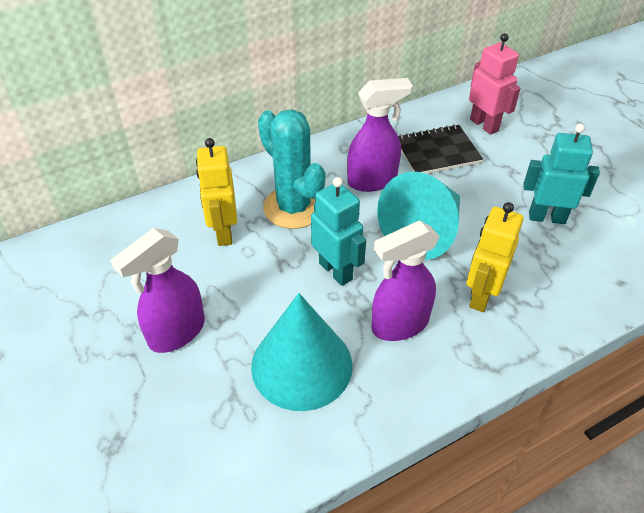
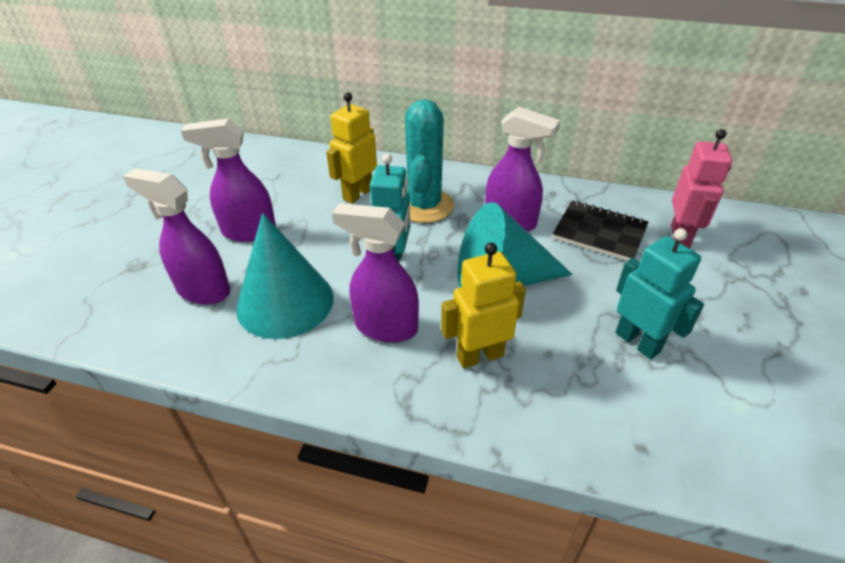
camera: 45 degrees right, 5 degrees down
none -> purple spray bottle [123,168,230,304]

